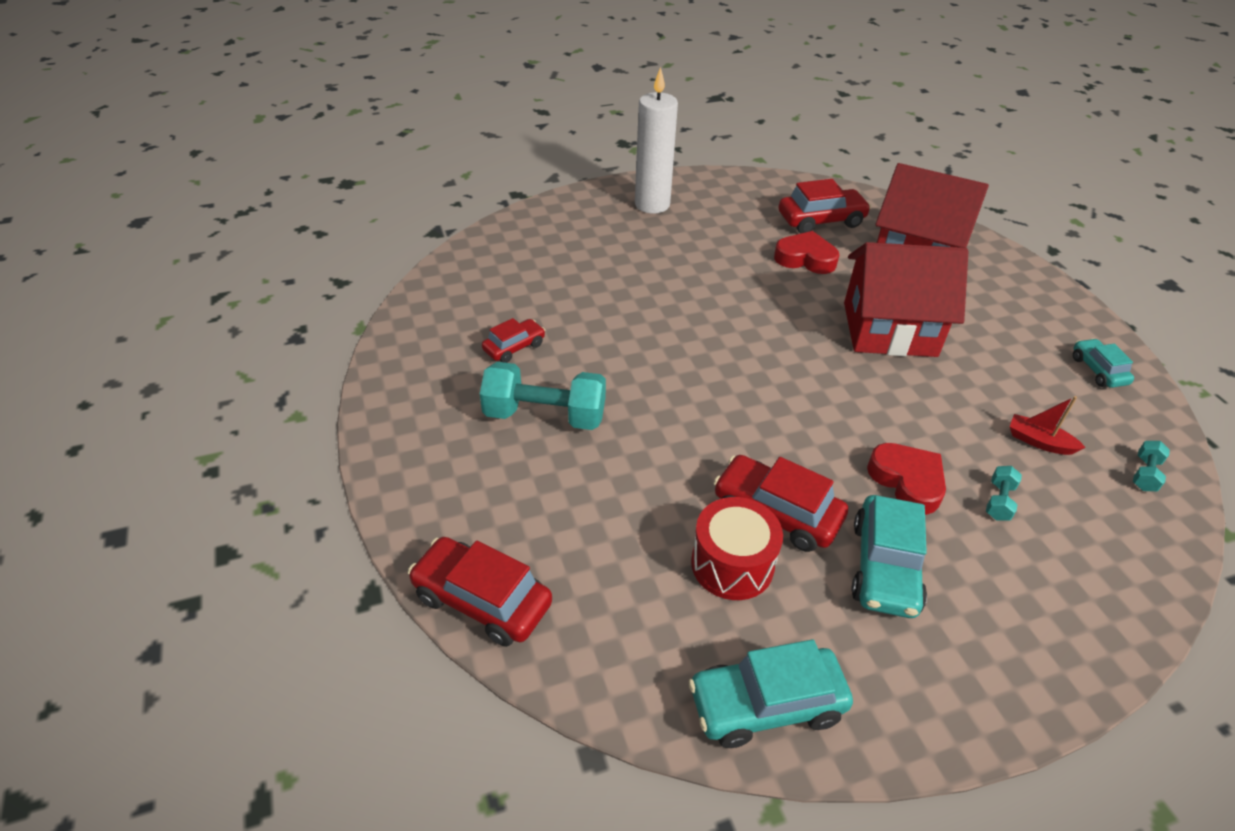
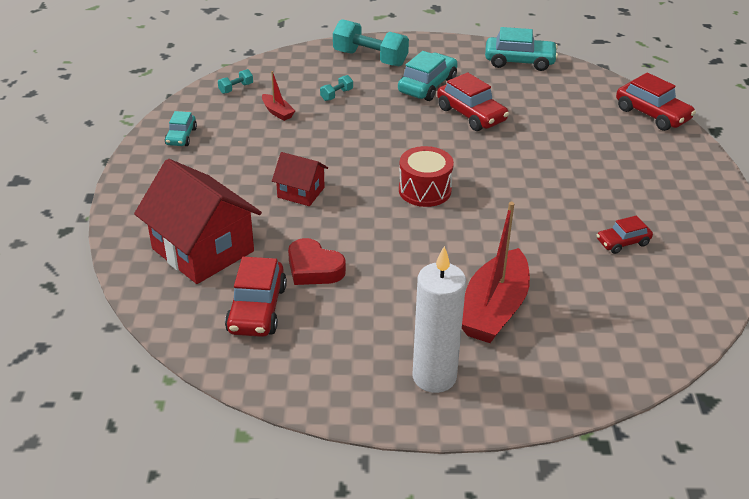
camera: 160 degrees left, 5 degrees down
turquoise dumbbell [480,362,606,430] -> turquoise dumbbell moved to [333,19,409,66]
red drum [691,497,783,600] -> red drum moved to [399,146,454,207]
red car [778,179,871,233] -> red car turned 90 degrees counterclockwise [225,257,287,337]
red house [844,242,969,357] -> red house [272,152,328,206], size x0.52
red heart [867,443,946,515] -> none
none -> red boat [462,202,530,343]

